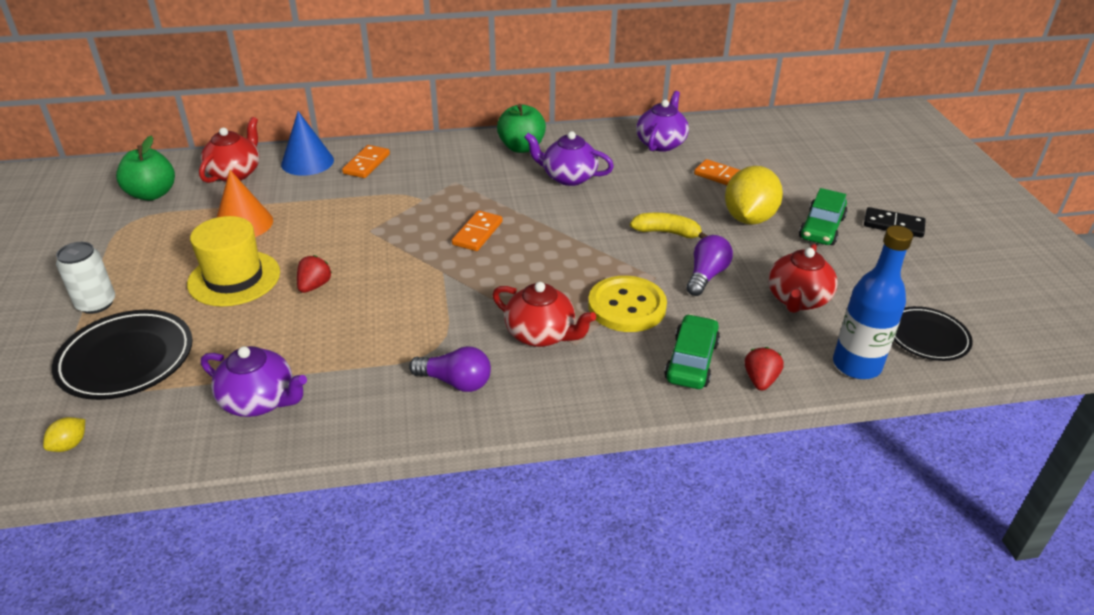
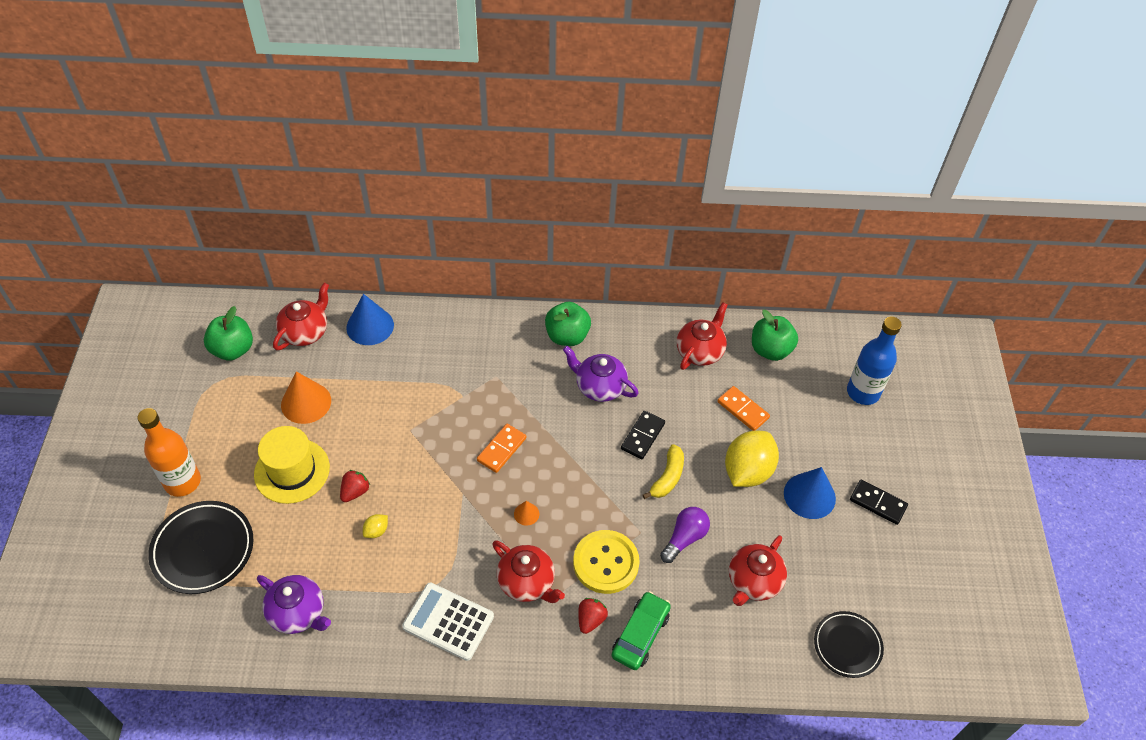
camera: 10 degrees right, 15 degrees up
yellow lemon [43,417,85,452] -> yellow lemon moved to [363,514,388,538]
white can [56,242,115,314] -> orange bottle [137,408,201,497]
orange domino [342,145,390,178] -> none
purple light bulb [409,346,491,392] -> white calculator [402,583,494,661]
yellow banana [630,213,708,239] -> yellow banana turned 90 degrees clockwise [642,444,684,499]
purple teapot [636,91,689,152] -> red teapot [677,302,728,370]
red strawberry [745,347,784,391] -> red strawberry moved to [578,598,608,634]
green car [799,188,847,245] -> blue cone [784,467,836,519]
blue bottle [833,226,913,379] -> blue bottle moved to [847,317,902,405]
none -> orange cone [514,501,539,526]
none -> black domino [621,411,665,459]
none -> green apple [752,310,798,361]

